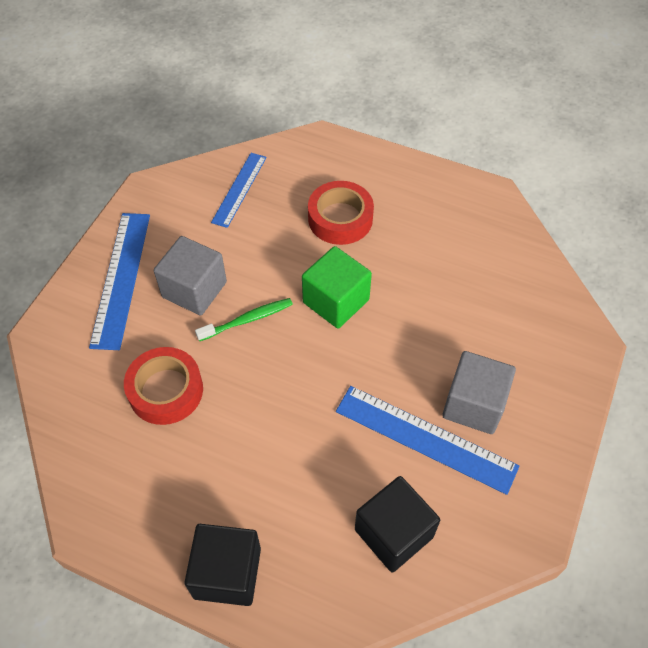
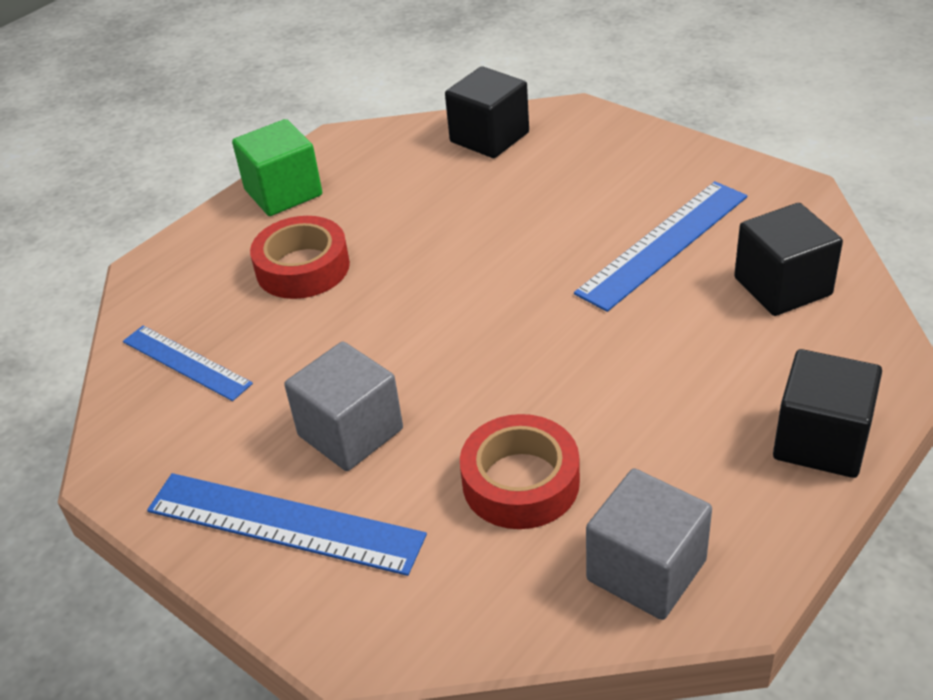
camera: 70 degrees left, 15 degrees down
green toothbrush [195,298,293,341] -> none
green cube [302,246,372,329] -> green cube moved to [232,119,322,216]
grey cube [442,351,516,434] -> grey cube moved to [586,468,712,620]
none -> black cube [445,66,529,158]

